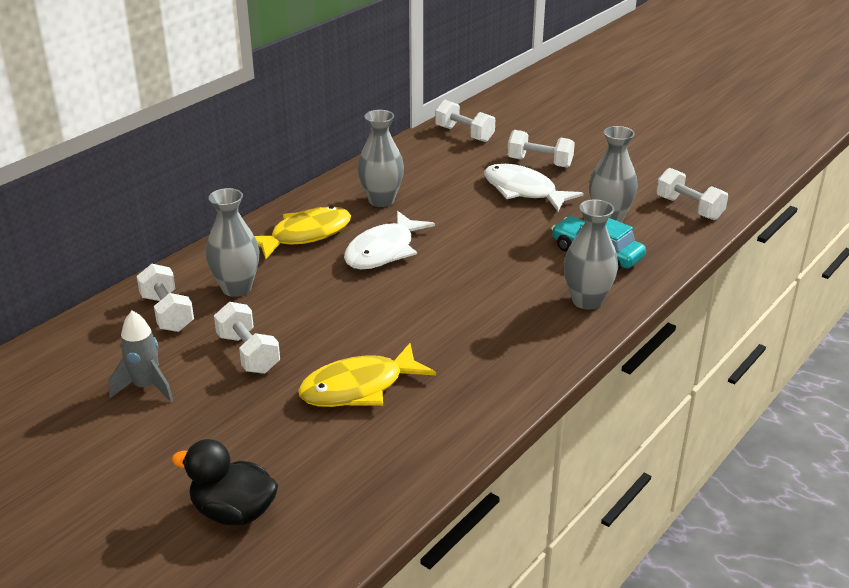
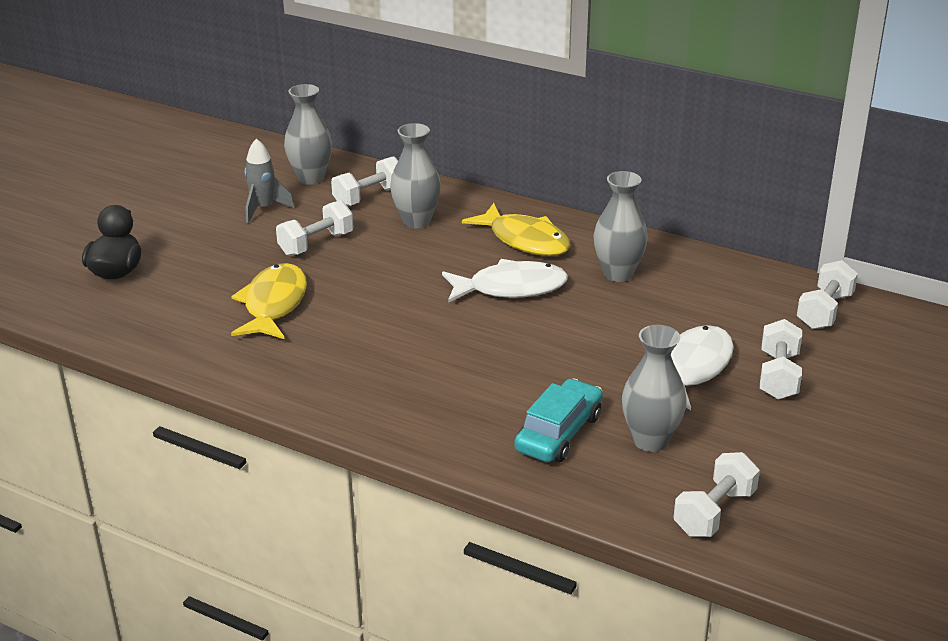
camera: 80 degrees right, 0 degrees up
yellow fish [298,343,436,407] -> yellow fish turned 45 degrees clockwise [231,263,307,339]
white fish [344,211,435,269] -> white fish turned 150 degrees clockwise [442,259,568,303]
grey vase [564,199,618,310] -> grey vase moved to [284,84,332,185]

